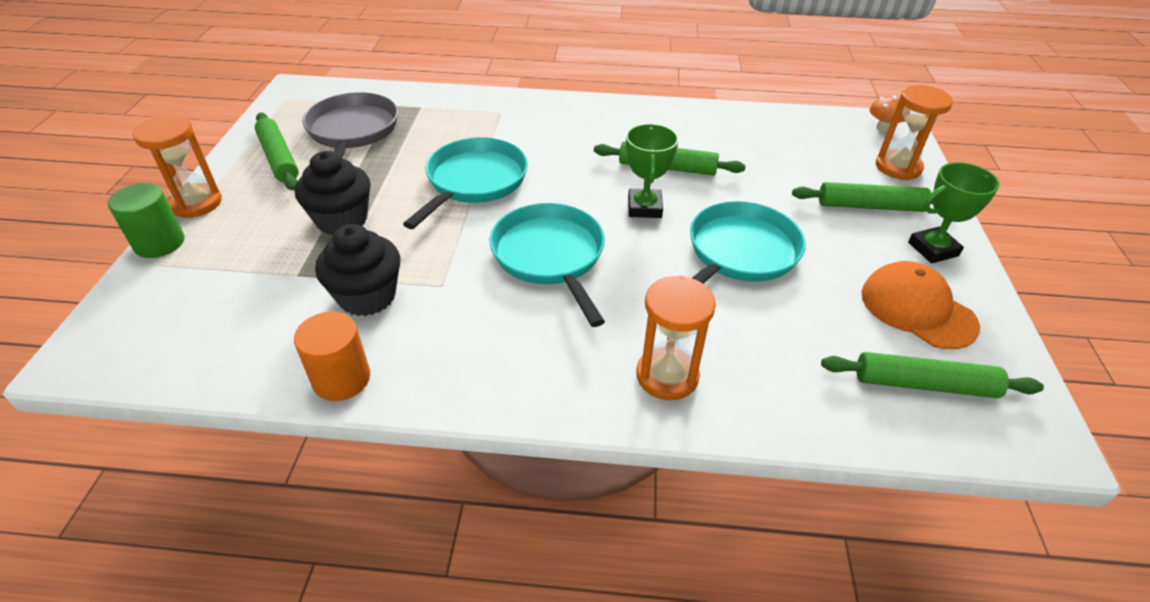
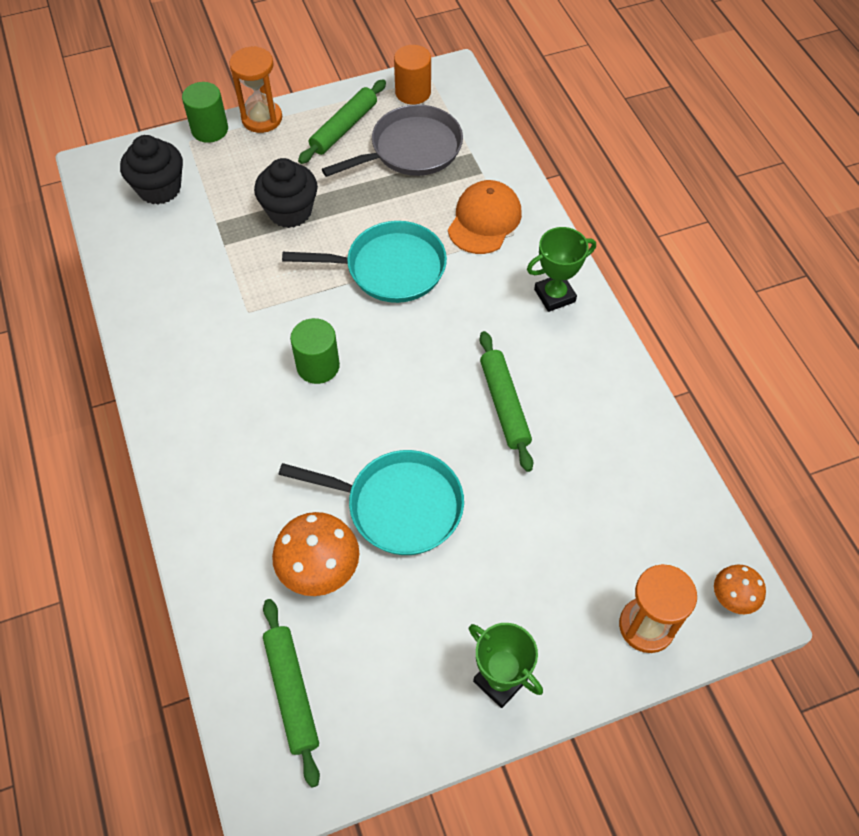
camera: 65 degrees right, 15 degrees up
orange cylinder [294,312,370,401] -> orange cylinder moved to [394,45,431,105]
black cupcake [315,224,400,316] -> black cupcake moved to [120,135,183,204]
turquoise pan [490,203,605,327] -> green cylinder [290,318,340,384]
green trophy [626,124,679,218] -> green trophy moved to [527,227,596,312]
orange hourglass [636,275,716,400] -> none
green rolling pin [792,182,933,212] -> none
orange cap [861,261,980,349] -> orange cap moved to [448,180,522,254]
none -> orange mushroom [272,512,359,596]

